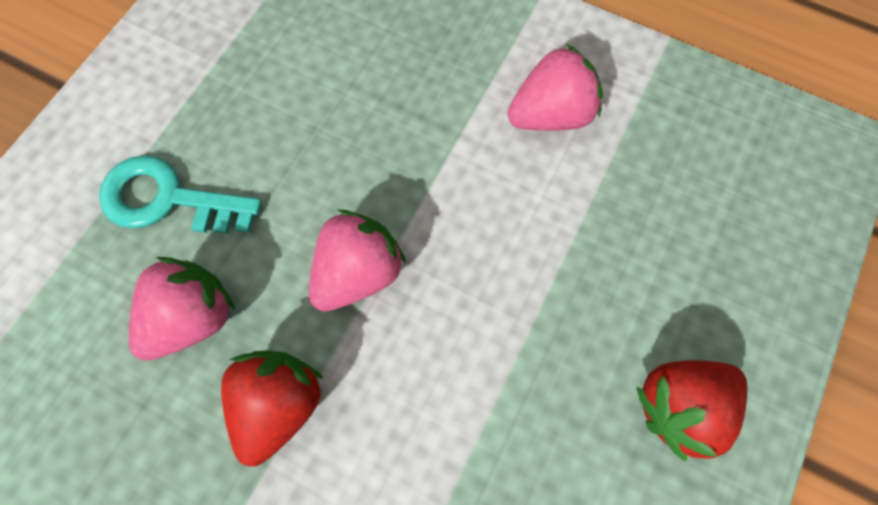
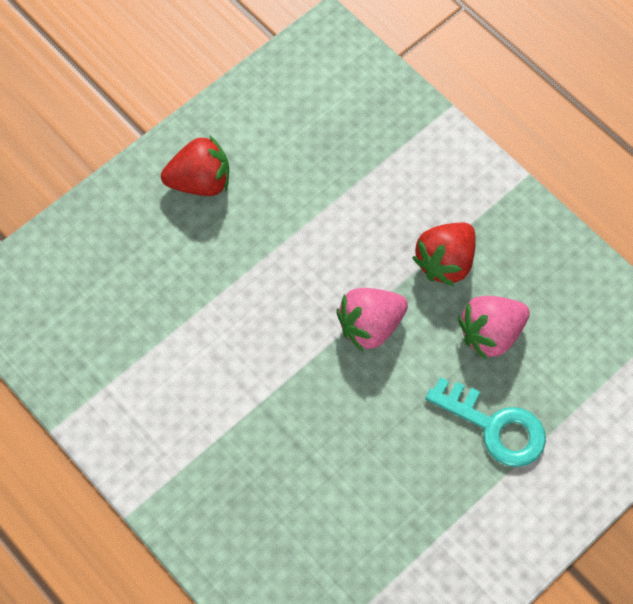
camera: 160 degrees left, 5 degrees down
pink strawberry [508,44,603,131] -> none

